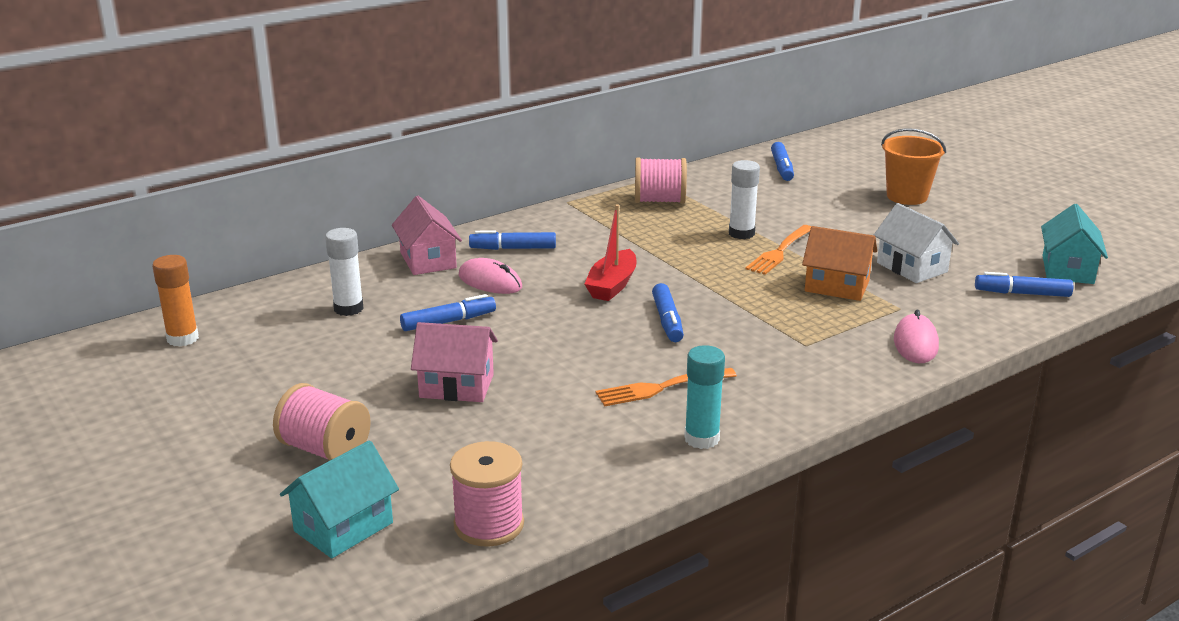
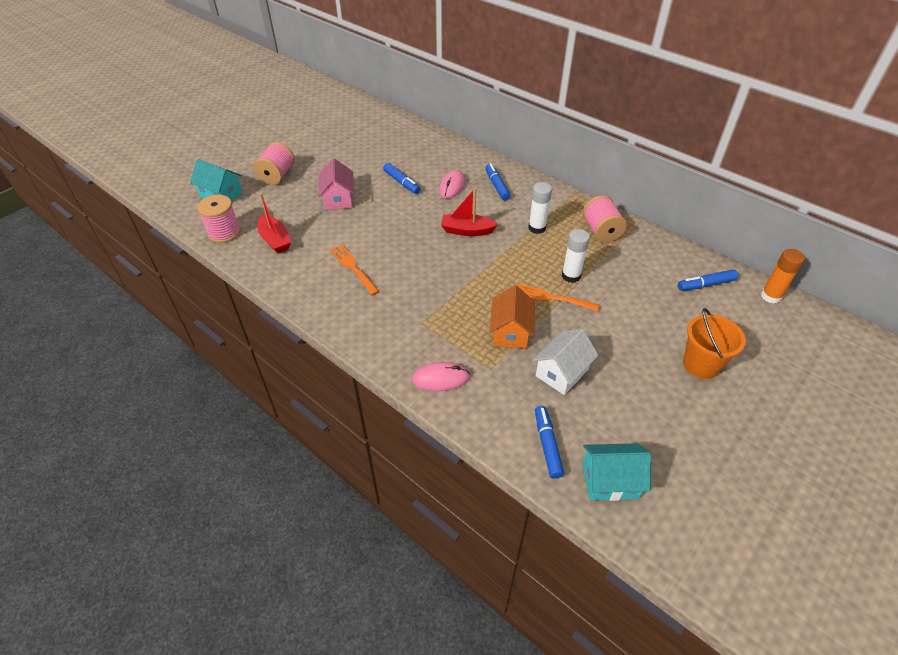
camera: 75 degrees right, 20 degrees up
orange glue stick [152,255,199,347] -> orange glue stick moved to [761,249,805,304]
white glue stick [325,228,364,316] -> white glue stick moved to [528,182,552,234]
pink house [392,196,462,275] -> none
blue marker [652,283,684,342] -> none
turquoise glue stick [684,345,725,449] -> none
none -> red boat [257,193,291,253]

